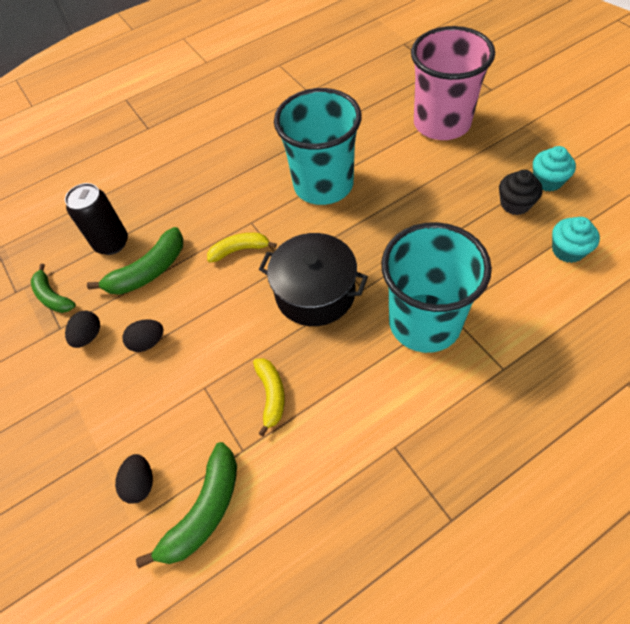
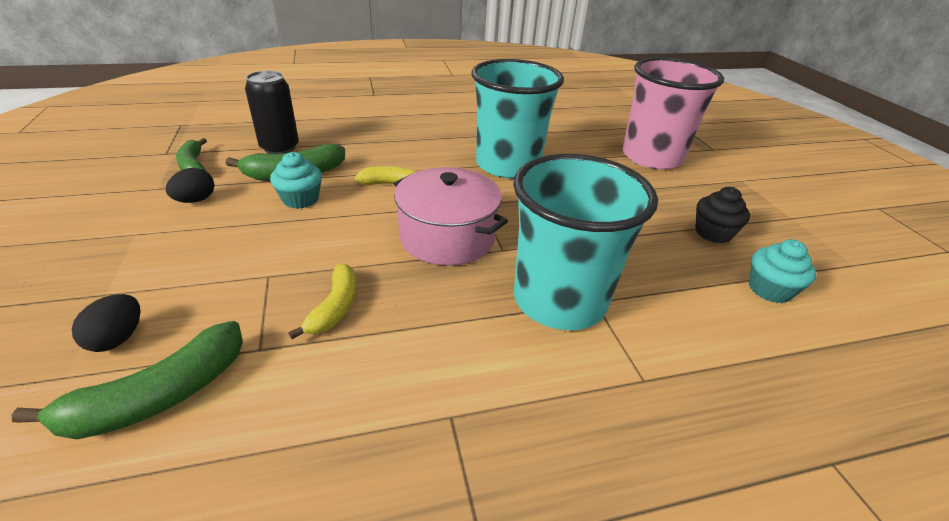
camera: 10 degrees right, 20 degrees down
black egg [123,319,164,352] -> none
black pot [258,233,368,326] -> pink pot [394,167,508,266]
turquoise cupcake [533,146,576,192] -> turquoise cupcake moved to [270,152,322,209]

